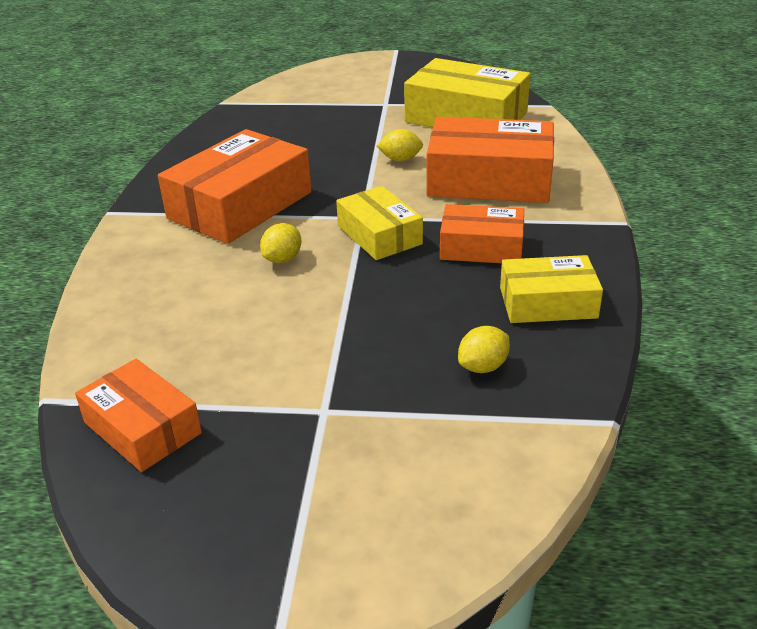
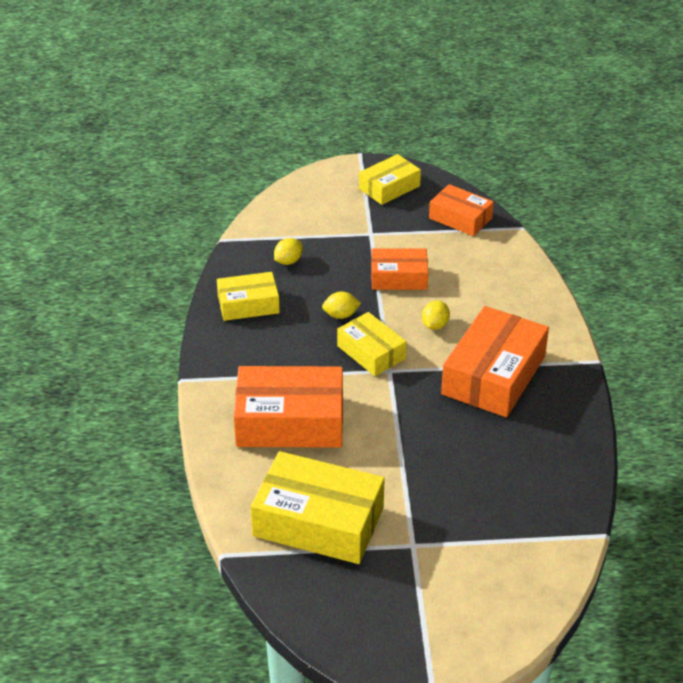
camera: 170 degrees right, 5 degrees up
yellow lemon [377,129,423,162] -> yellow lemon moved to [322,292,361,319]
orange box [440,204,524,263] -> orange box moved to [371,249,428,290]
none -> yellow box [359,154,421,205]

